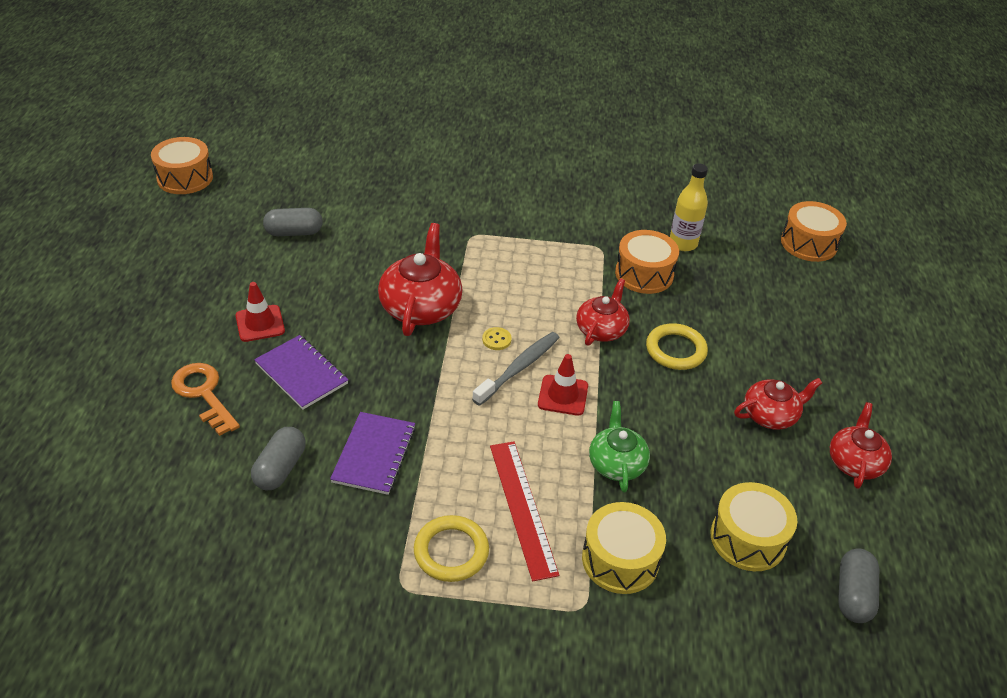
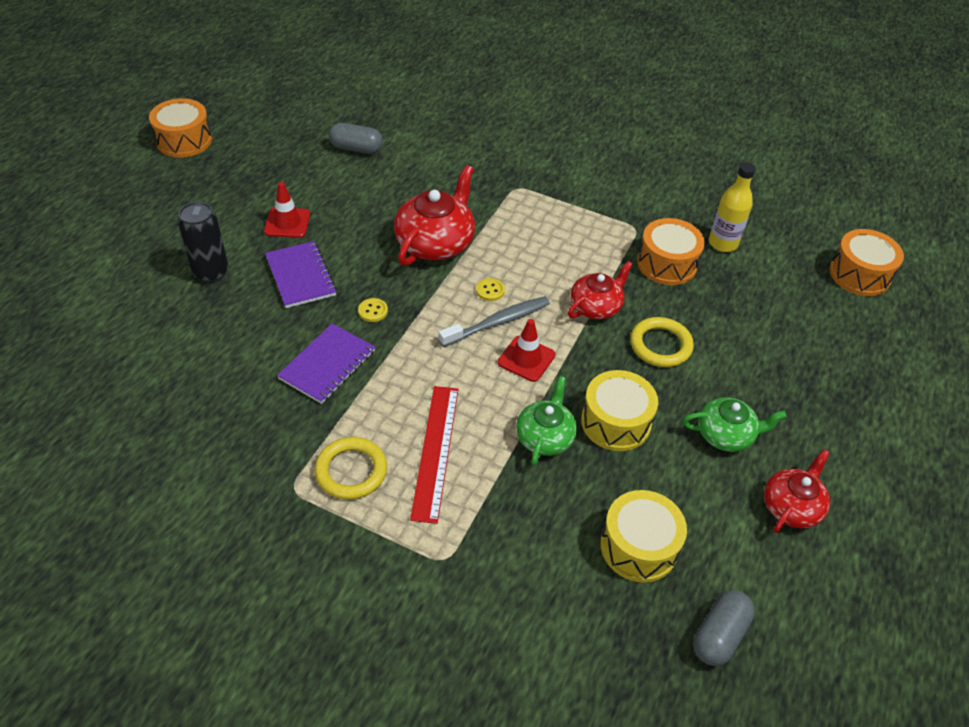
camera: 20 degrees right, 5 degrees up
orange drum [151,137,213,194] -> orange drum moved to [149,98,212,158]
orange key [171,363,240,436] -> black can [178,202,228,283]
grey capsule [251,427,306,490] -> none
yellow drum [582,502,666,594] -> yellow drum moved to [581,370,658,451]
red teapot [734,378,822,430] -> green teapot [683,397,787,452]
none -> yellow button [358,298,388,322]

